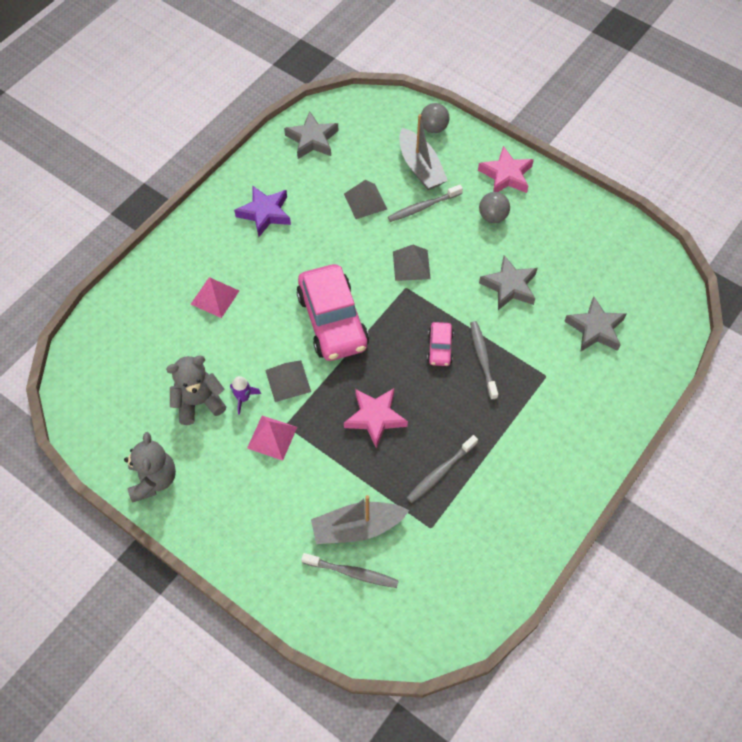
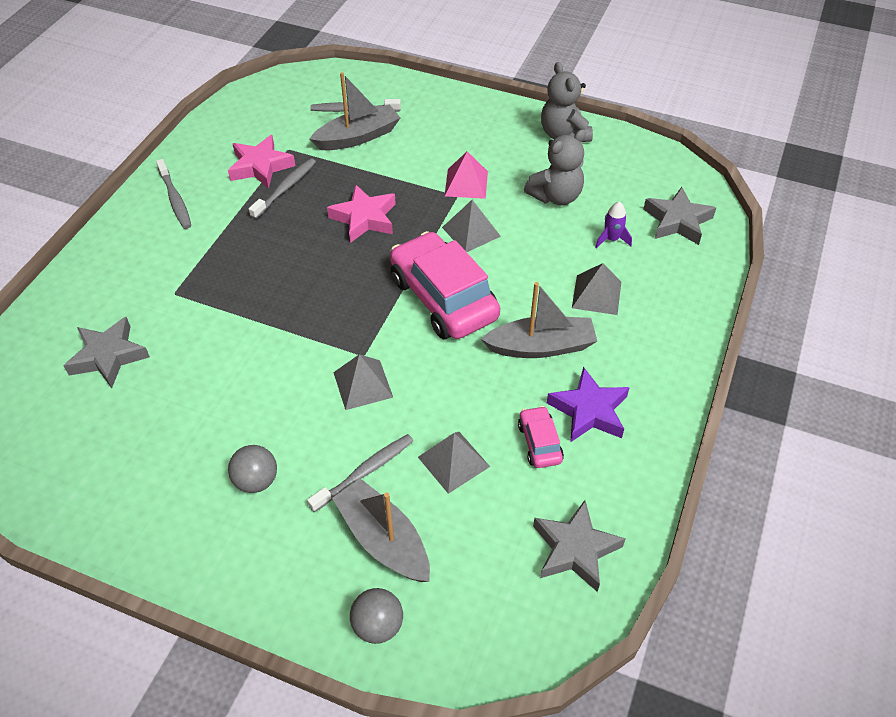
camera: 165 degrees right, 10 degrees down
pink pyramid [191,277,239,318] -> grey pyramid [572,263,621,315]
purple rocket [230,376,261,415] -> purple rocket moved to [595,202,632,248]
pink car [427,322,454,366] -> pink car moved to [518,406,564,468]
grey toothbrush [470,321,498,400] -> grey toothbrush moved to [156,159,191,229]
pink star [478,146,534,193] -> pink star moved to [228,135,295,189]
grey star [479,255,537,310] -> grey star moved to [643,187,716,245]
none -> grey boat [481,282,597,358]

